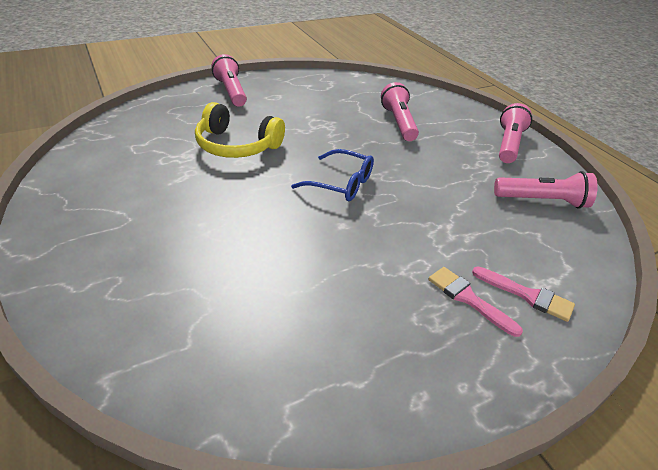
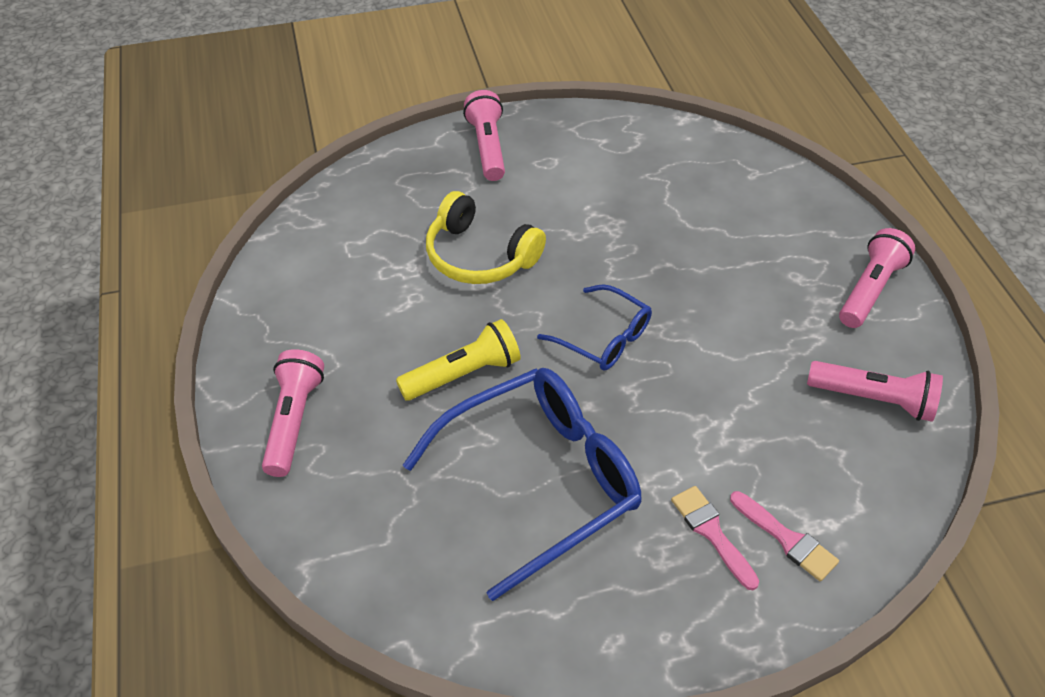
camera: 15 degrees right, 10 degrees up
pink flashlight [381,82,419,141] -> pink flashlight moved to [262,349,324,477]
none -> yellow flashlight [396,319,521,401]
none -> blue glasses [403,368,641,601]

